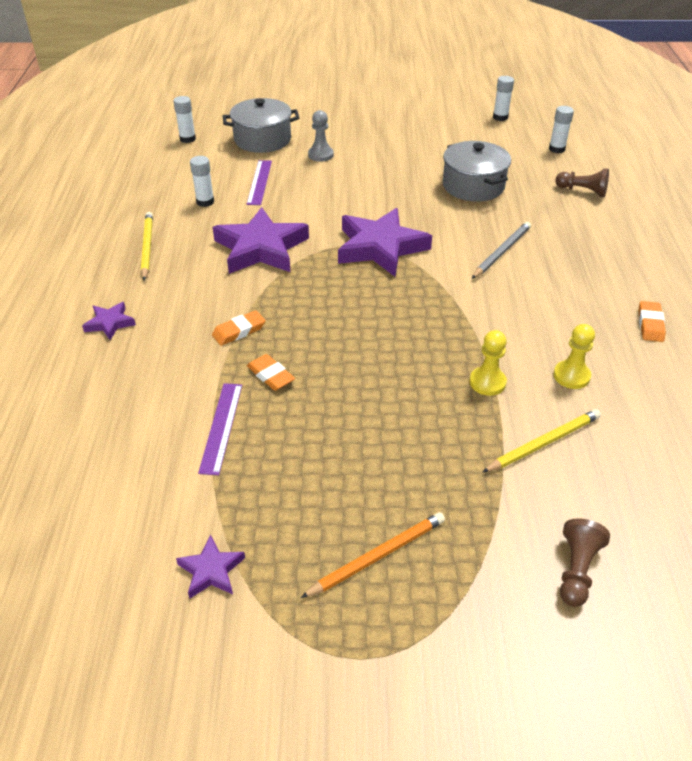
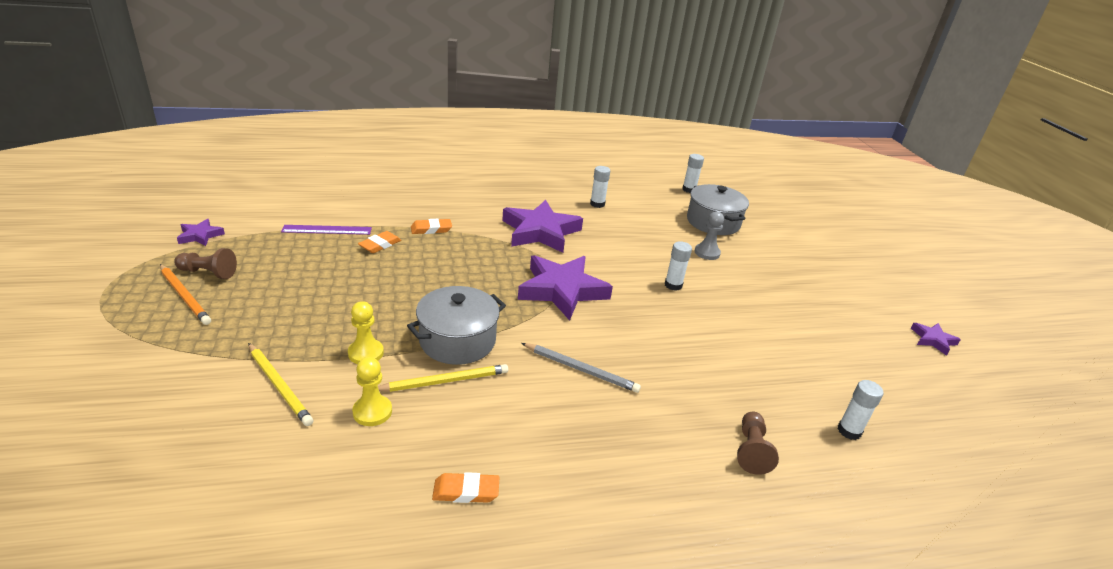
camera: 75 degrees right, 10 degrees down
purple star [82,302,136,340] -> purple star moved to [911,323,961,356]
yellow pencil [141,212,153,280] -> yellow pencil moved to [378,364,508,392]
orange eraser [212,310,266,346] -> orange eraser turned 60 degrees counterclockwise [411,219,452,234]
purple ruler [247,160,272,205] -> none
grey pot [443,141,511,202] -> grey pot moved to [407,286,506,365]
white glue stick [493,76,514,121] -> white glue stick moved to [665,241,692,291]
brown pawn [560,518,610,607] -> brown pawn moved to [174,248,237,279]

